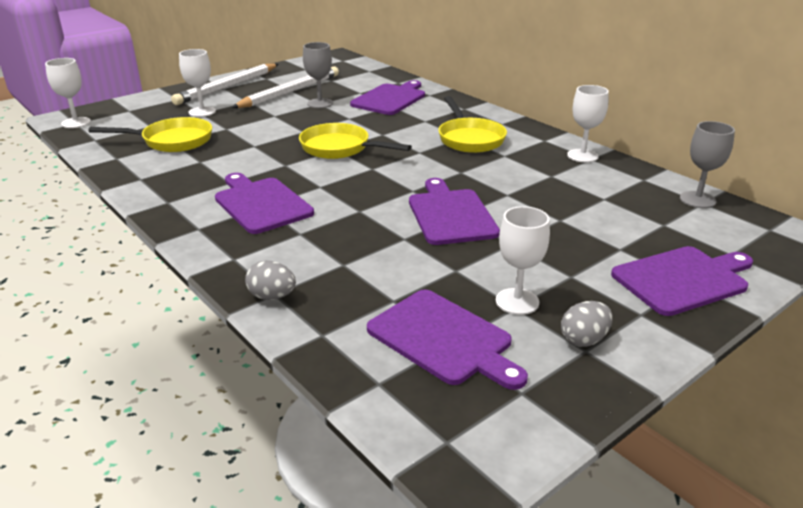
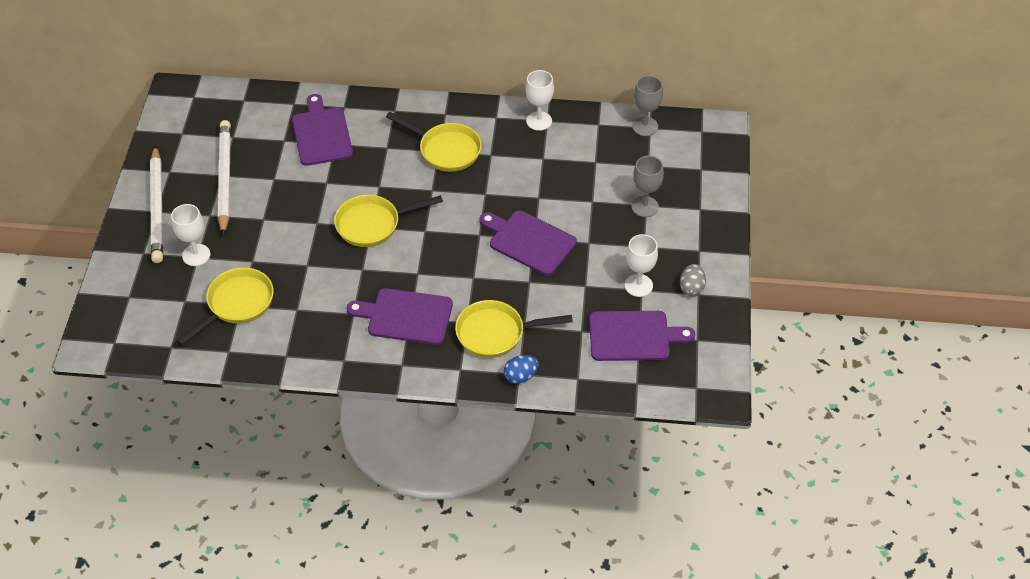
camera: 45 degrees left, 20 degrees up
white goblet [45,58,91,128] -> none
grey egg [245,260,296,300] -> blue egg [504,355,538,384]
grey goblet [303,42,333,108] -> grey goblet moved to [632,156,664,217]
purple cutting board [611,246,753,316] -> none
none -> yellow pan [455,300,573,358]

